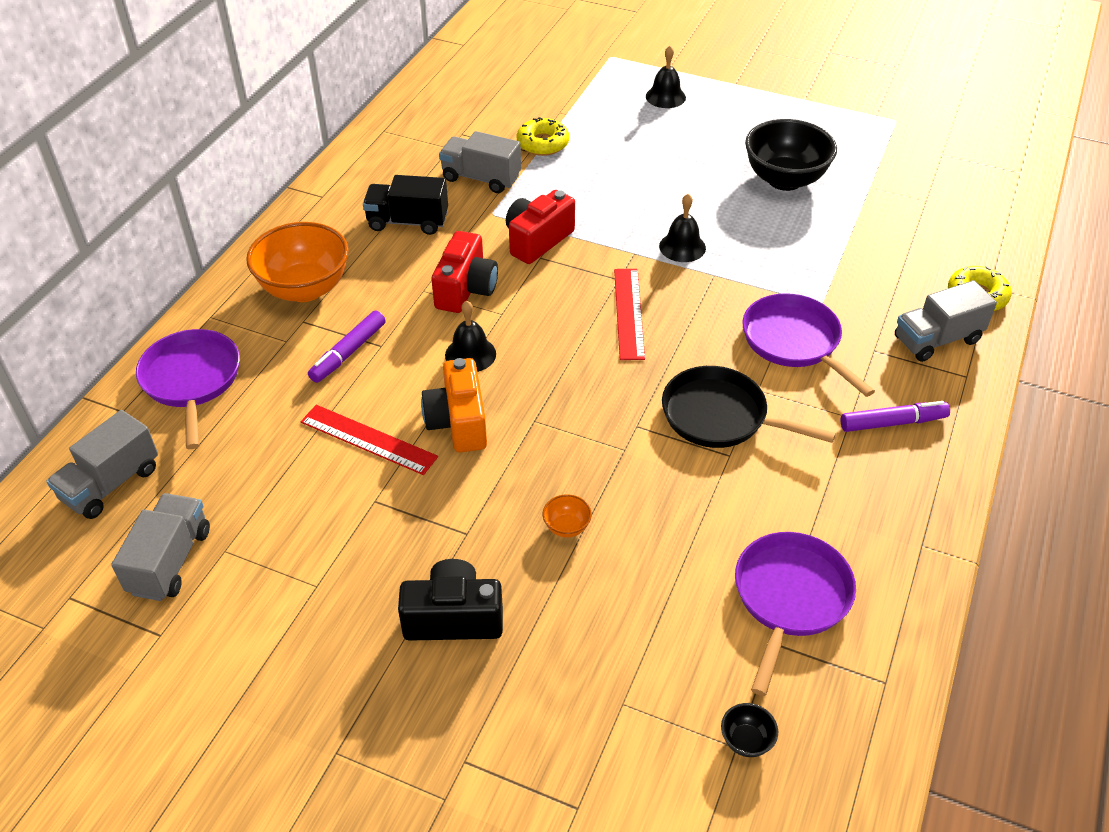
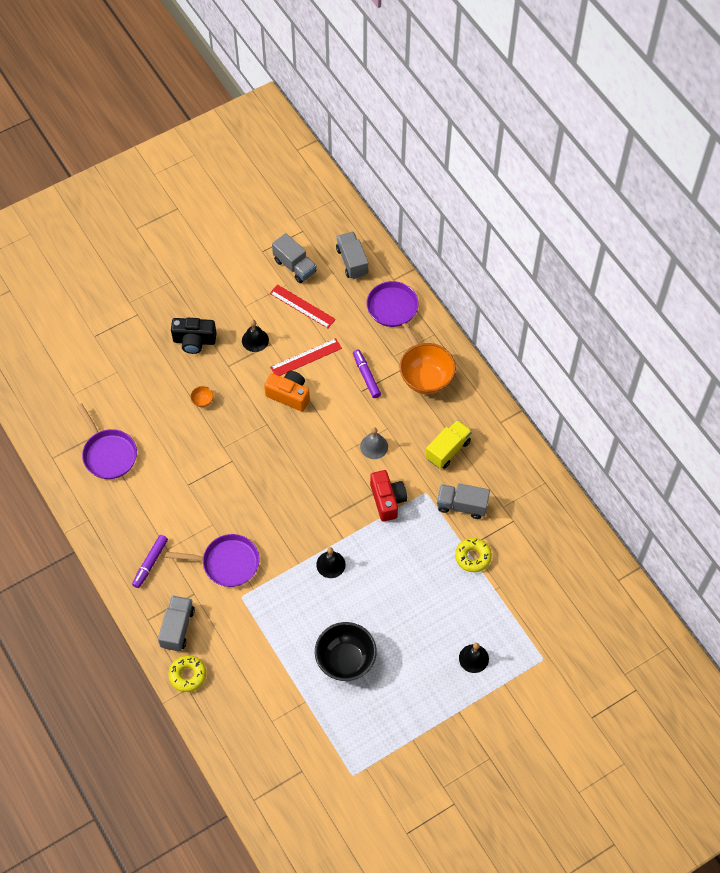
camera: 125 degrees right, 15 degrees up
purple pan [136,329,240,449] -> purple pan turned 135 degrees counterclockwise [367,281,419,346]
black truck [363,175,448,235] -> yellow truck [426,420,472,469]
black camera [398,559,503,641] -> black camera turned 60 degrees clockwise [171,318,217,354]
red camera [431,231,498,313] -> grey bell [360,427,388,459]
grey truck [439,131,521,193] -> grey truck turned 135 degrees counterclockwise [437,483,490,519]
black bell [445,301,496,372] -> black bell moved to [242,320,269,352]
red ruler [614,269,645,360] -> red ruler moved to [270,284,336,328]
black pan [662,366,836,448] -> none
black bowl [721,703,778,757] -> none

